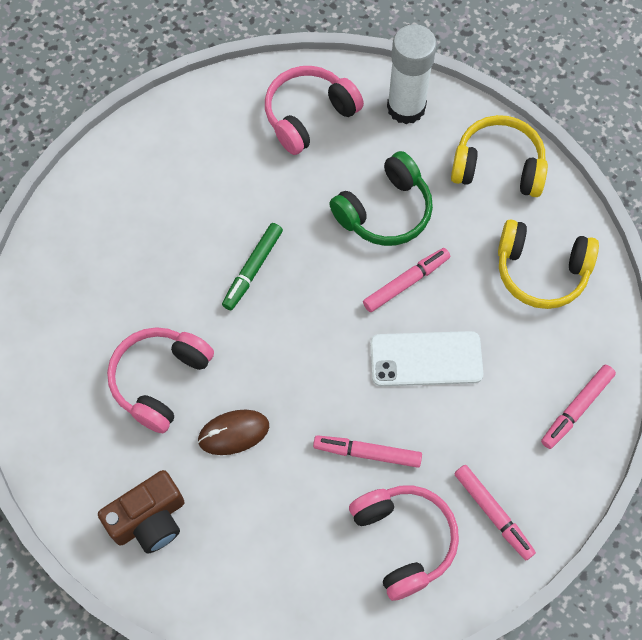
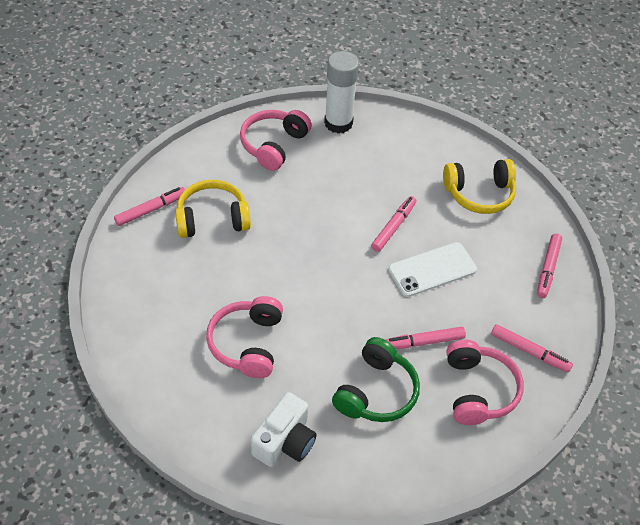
camera: 25 degrees left, 15 degrees down
brown camera [98,470,184,554] -> white camera [251,392,317,467]
brown mouse [198,410,269,455] -> none
green marker [222,223,283,310] -> none
green headphones [329,151,433,246] -> green headphones moved to [332,337,420,422]
pink headphones [349,485,459,601] -> pink headphones turned 45 degrees clockwise [447,340,524,425]
yellow headphones [451,115,548,197] -> yellow headphones moved to [175,180,251,238]
none -> pink marker [114,187,185,226]

